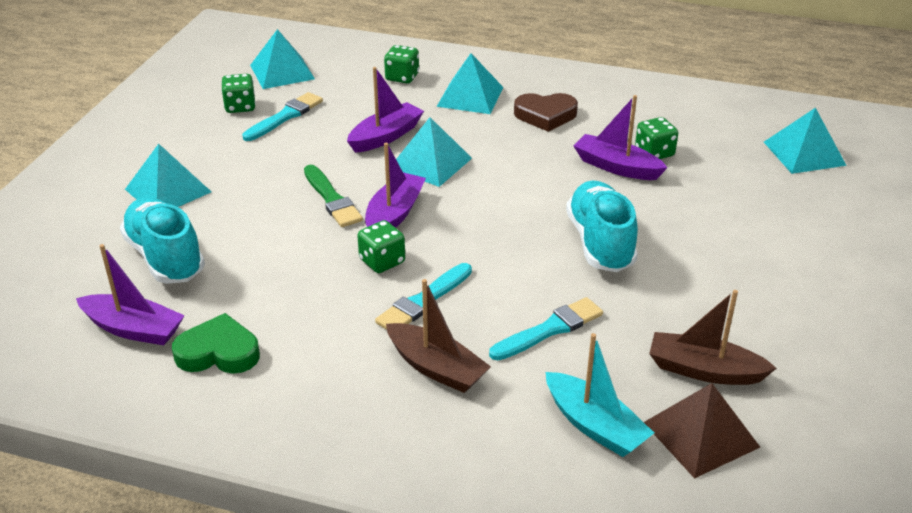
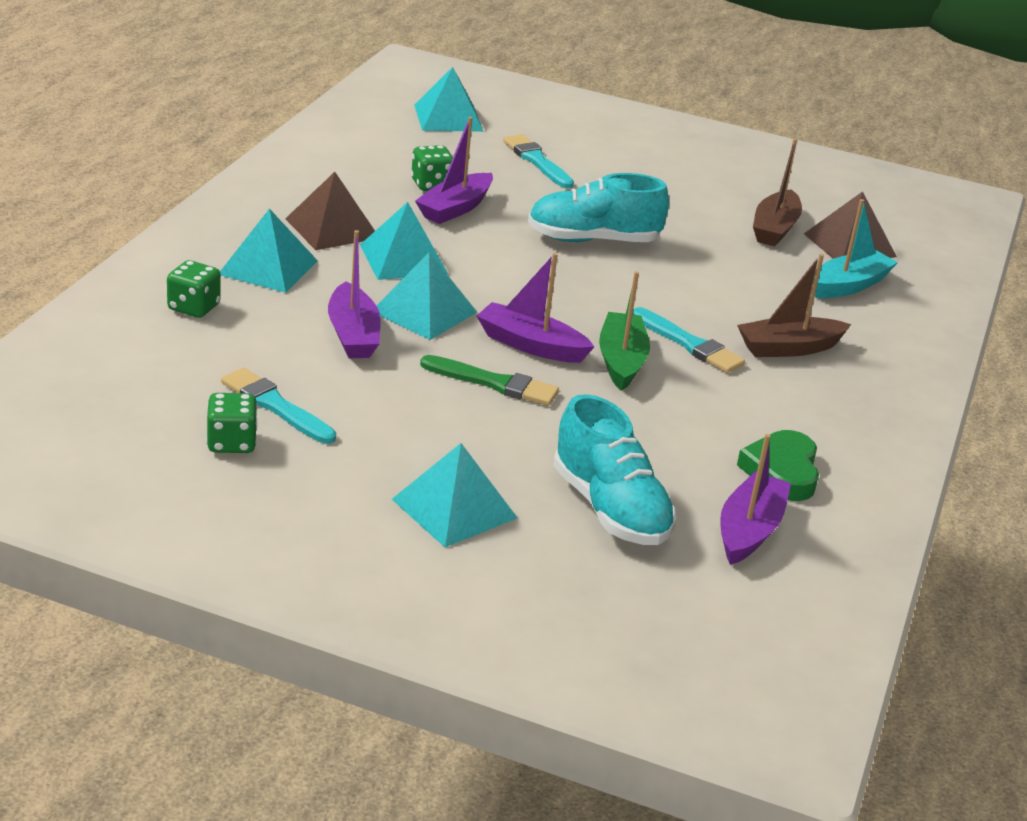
camera: 90 degrees left, 5 degrees down
turquoise shoe [120,198,205,284] -> turquoise shoe turned 90 degrees counterclockwise [553,394,676,545]
turquoise pyramid [250,29,315,89] -> turquoise pyramid moved to [360,202,449,280]
green brush [304,165,363,227] -> green brush turned 45 degrees clockwise [420,355,559,406]
purple boat [347,67,424,153] -> purple boat turned 150 degrees counterclockwise [328,230,380,358]
green dice [358,220,405,273] -> green boat [599,271,650,391]
brown boat [386,279,491,393] -> brown boat turned 150 degrees counterclockwise [737,254,851,357]
turquoise brush [489,297,603,361] -> turquoise brush moved to [503,134,574,188]
brown heart [514,93,578,132] -> brown pyramid [285,172,375,250]

